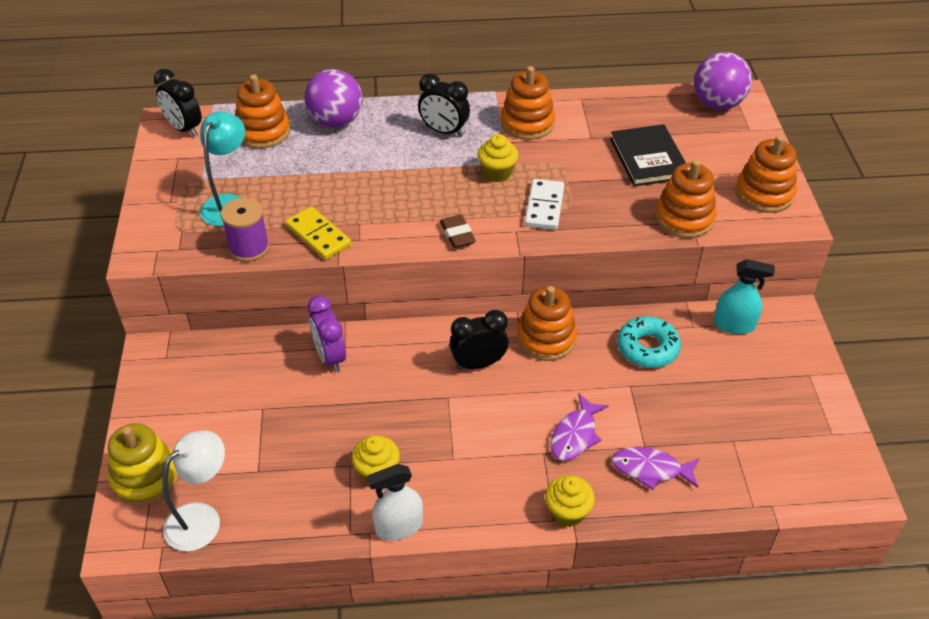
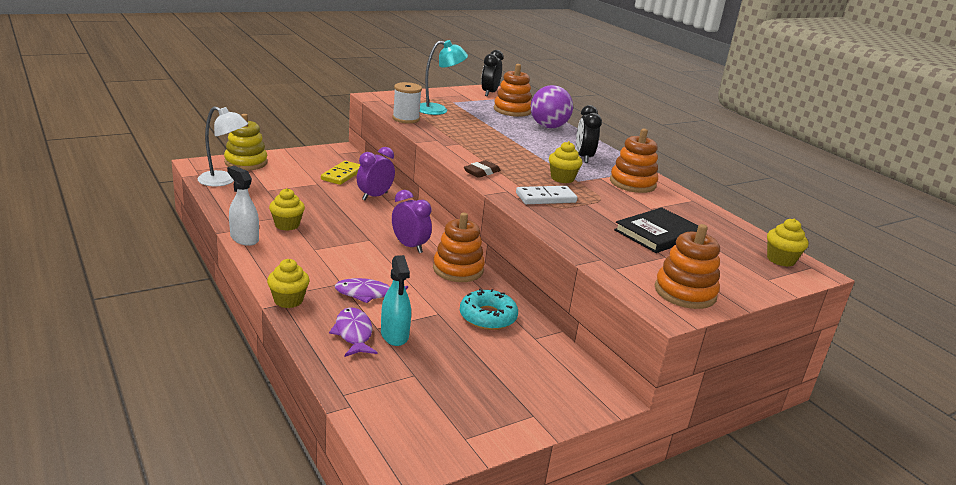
camera: 60 degrees right, 20 degrees down
purple spool [221,198,269,262] -> white spool [393,82,422,124]
yellow domino [285,207,351,260] -> yellow domino moved to [321,161,360,185]
black clock [449,310,509,370] -> purple clock [392,190,432,253]
orange stacking toy [655,160,717,238] -> none
purple ball [694,52,752,110] -> yellow cupcake [767,218,808,267]
turquoise spray bottle [714,259,775,334] -> turquoise spray bottle moved to [381,255,411,346]

